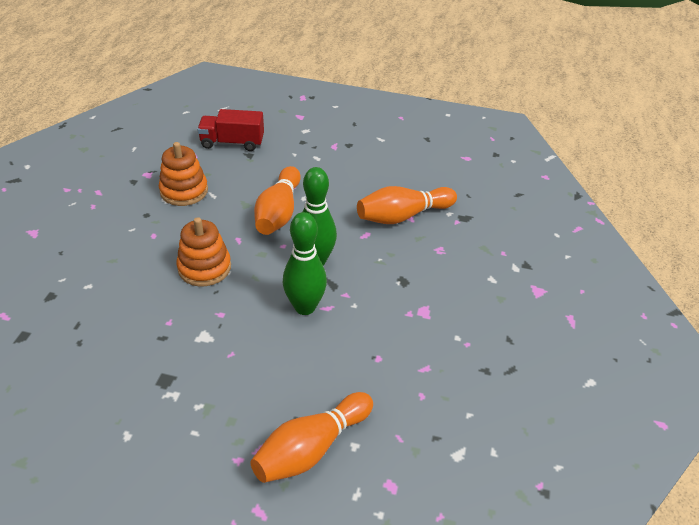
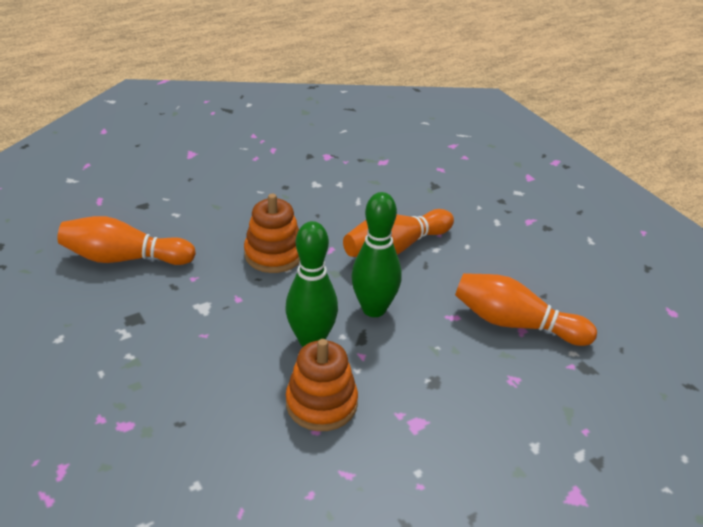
camera: 45 degrees right, 5 degrees down
orange stacking toy [159,142,208,206] -> orange stacking toy moved to [286,339,358,431]
red truck [197,109,264,151] -> none
orange bowling pin [251,392,373,483] -> orange bowling pin moved to [58,216,196,265]

